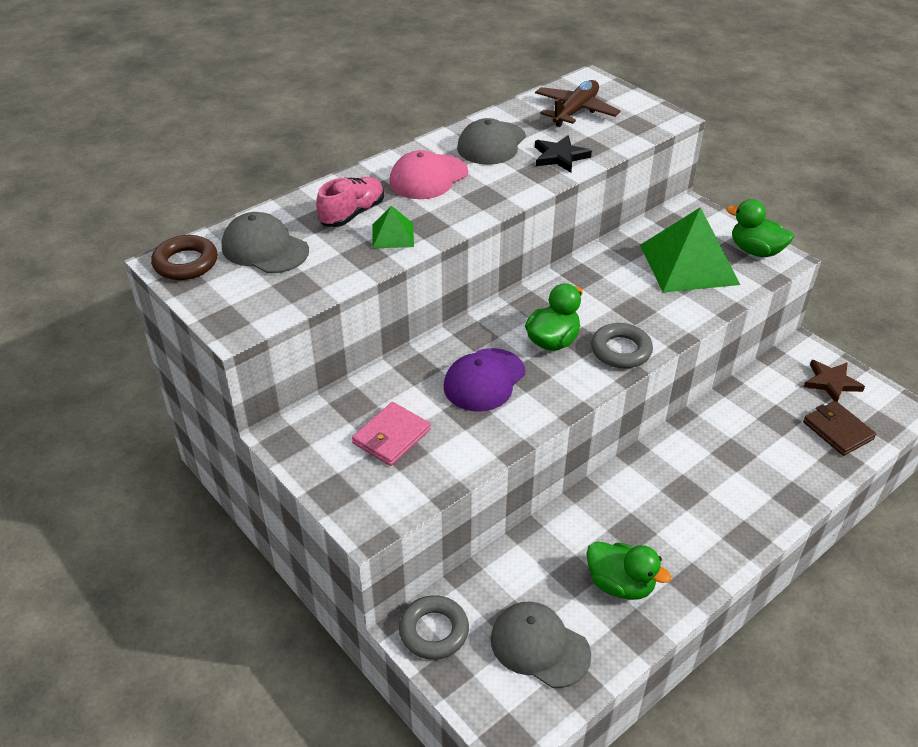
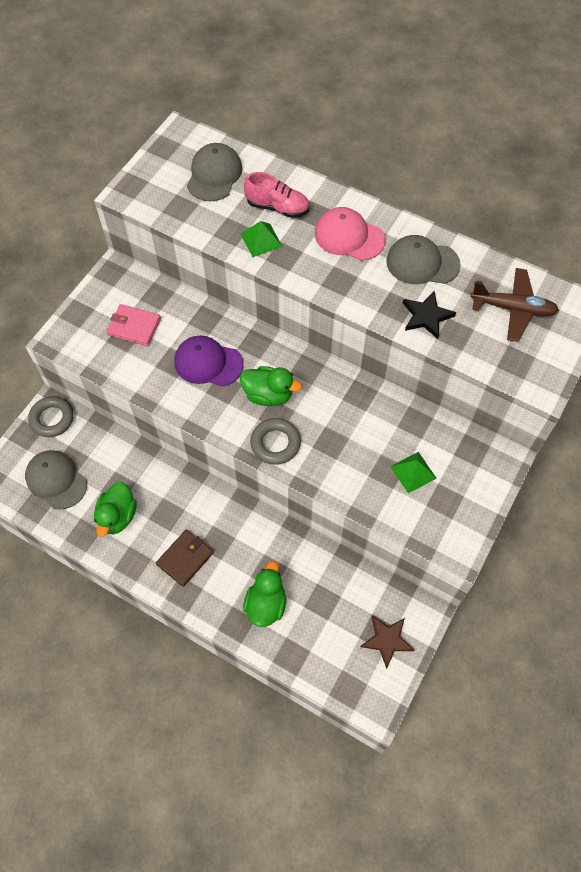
camera: 70 degrees right, 20 degrees up
brown ring [151,235,217,280] -> none
grey cap [491,602,591,688] -> grey cap turned 60 degrees counterclockwise [25,450,87,510]
green pyramid [640,207,740,293] -> green pyramid [390,452,437,493], size x0.46
green duck [727,199,794,257] -> green duck moved to [243,561,286,627]
brown wallet [803,401,876,456] -> brown wallet moved to [156,530,214,587]

